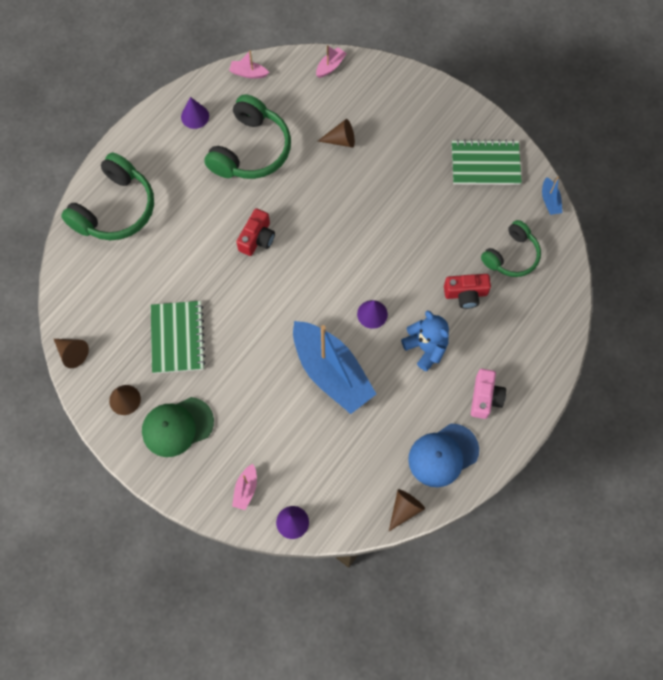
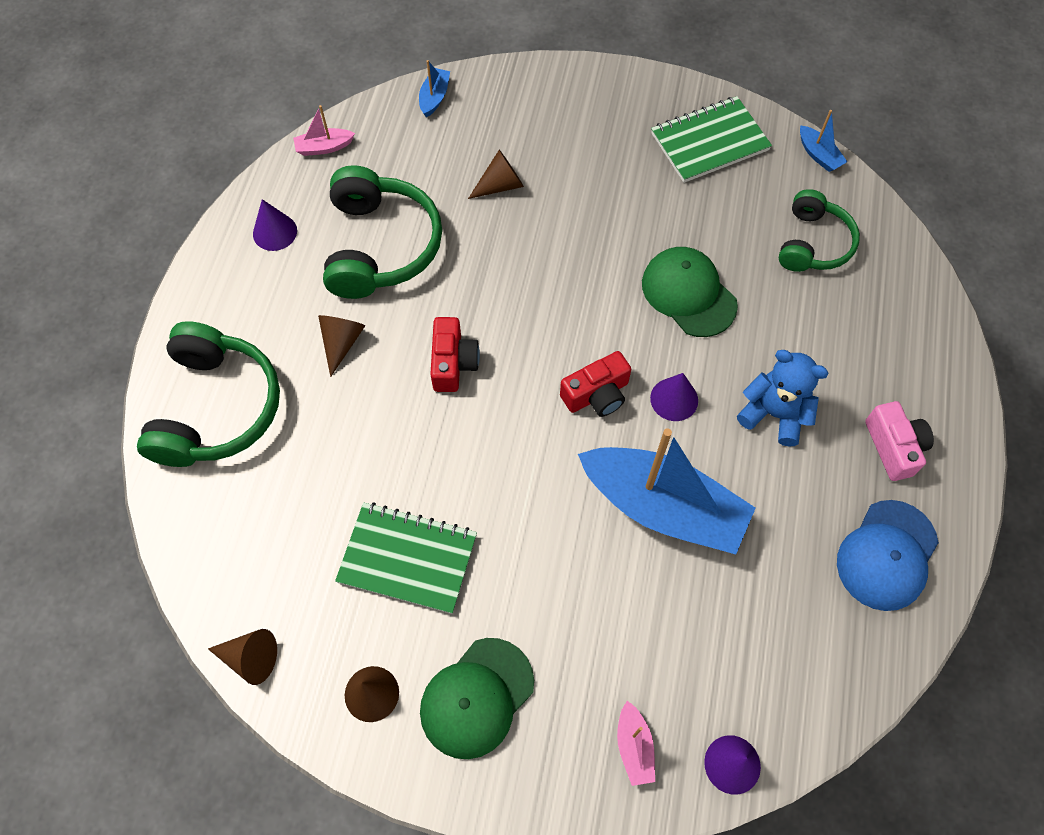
camera: 25 degrees left, 5 degrees down
green notebook [151,301,206,374] -> green notebook turned 45 degrees counterclockwise [335,502,477,614]
pink boat [316,45,347,78] -> blue boat [419,60,450,117]
brown cone [389,489,425,531] -> brown cone moved to [318,315,365,377]
red camera [444,274,491,309] -> red camera moved to [560,351,631,417]
none -> green cap [642,247,738,337]

